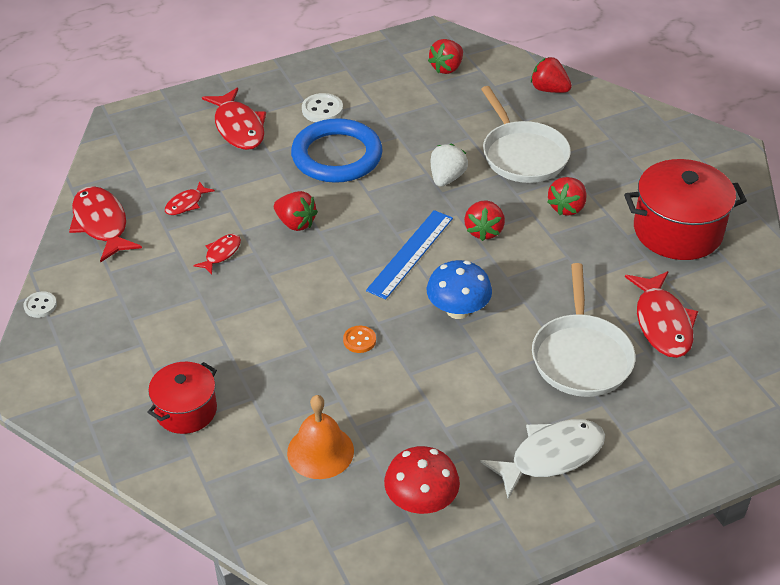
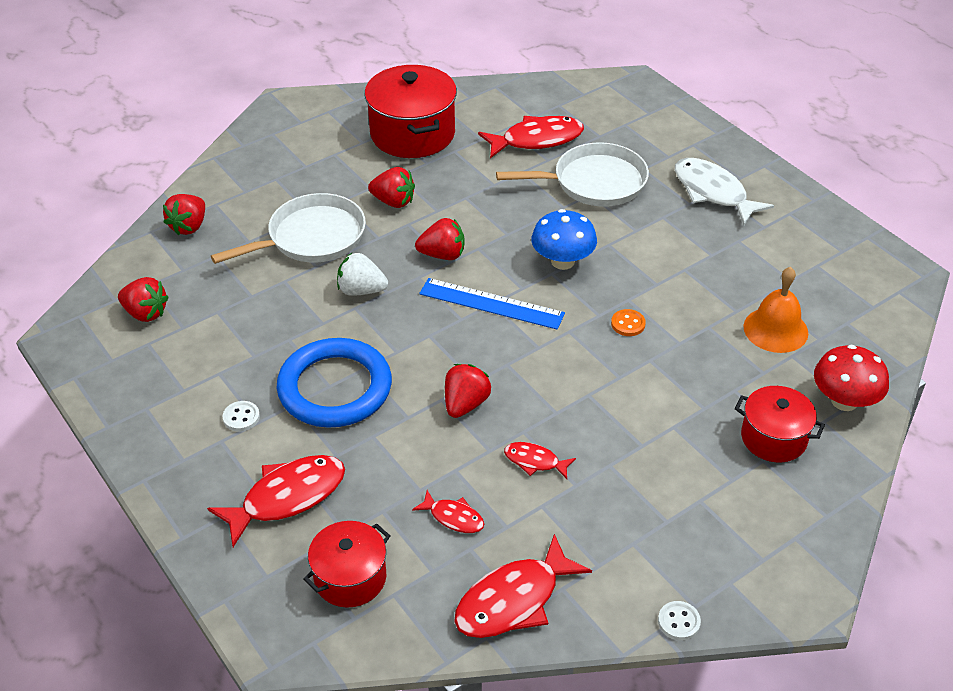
camera: 100 degrees left, 0 degrees up
white button [302,93,343,122] -> white button [223,401,260,431], size x0.66
red mushroom [384,446,460,514] -> red mushroom moved to [814,345,889,411]
none -> red pot [304,521,390,608]

